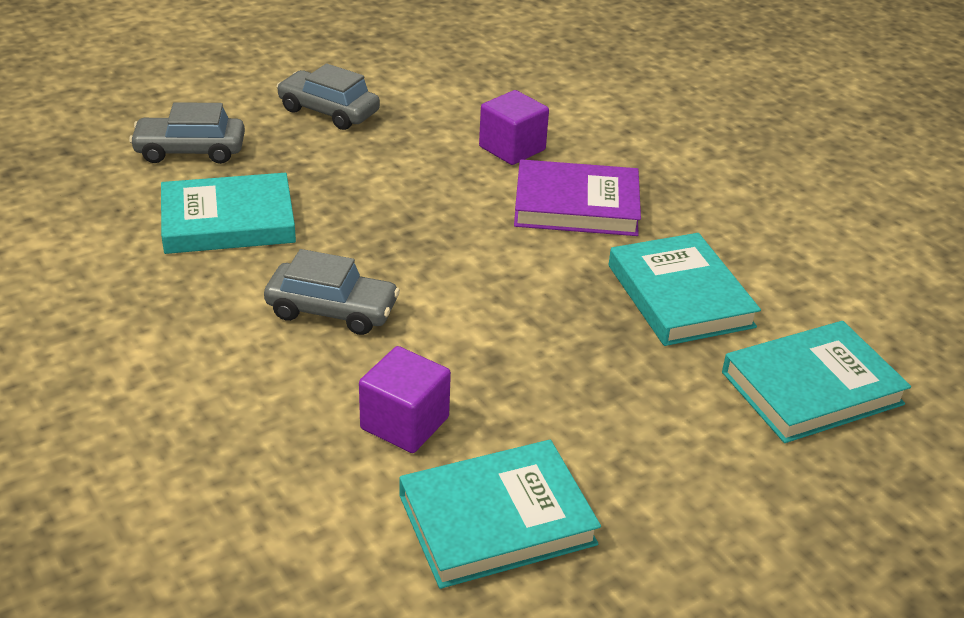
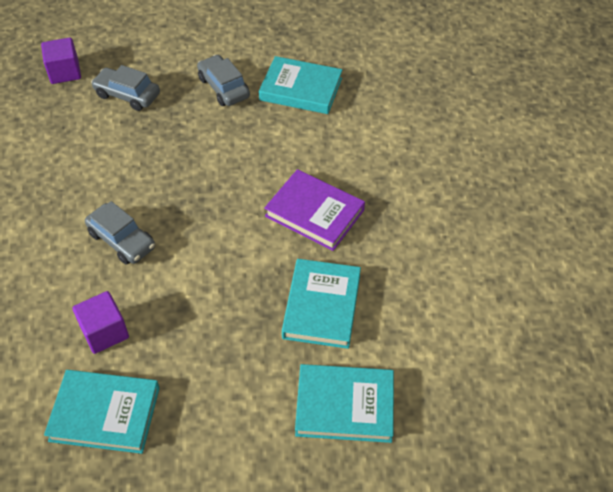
camera: 30 degrees right, 15 degrees up
turquoise book [161,173,296,254] -> turquoise book moved to [259,56,343,114]
purple cube [479,90,549,165] -> purple cube moved to [41,37,81,84]

